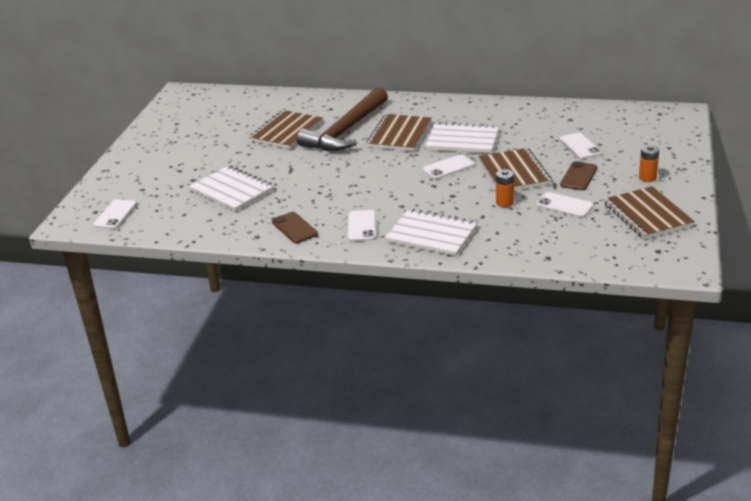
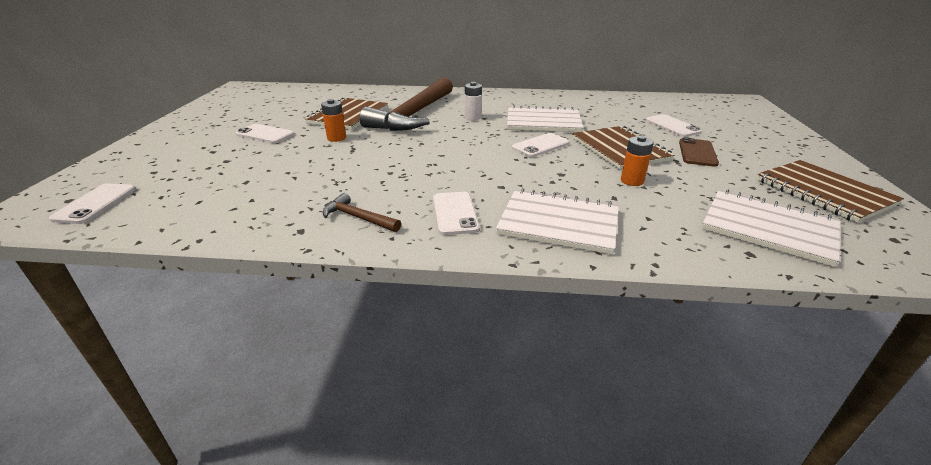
camera: 10 degrees left, 0 degrees up
white notebook [189,166,274,211] -> white notebook moved to [702,189,840,267]
brown phone [272,212,318,243] -> brown hammer [323,193,401,232]
brown notebook [367,114,432,151] -> white battery [465,82,482,121]
white phone [536,192,594,218] -> white phone moved to [236,124,294,143]
orange battery [639,145,659,182] -> orange battery moved to [321,99,346,142]

